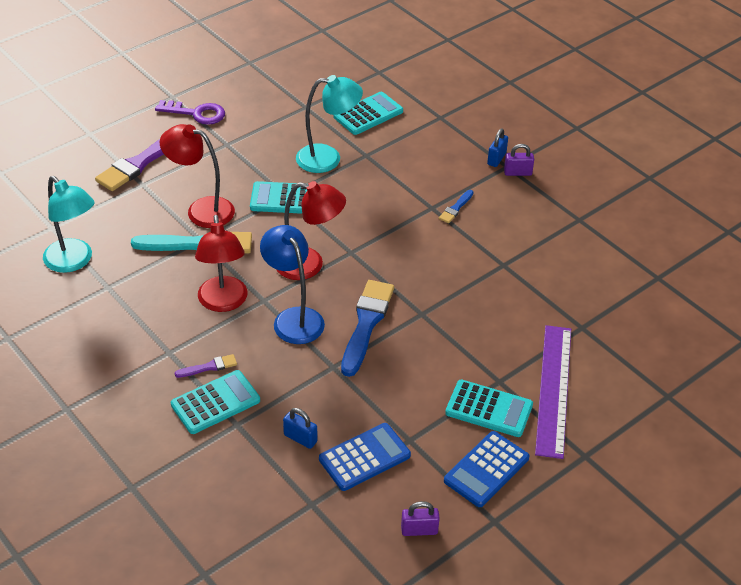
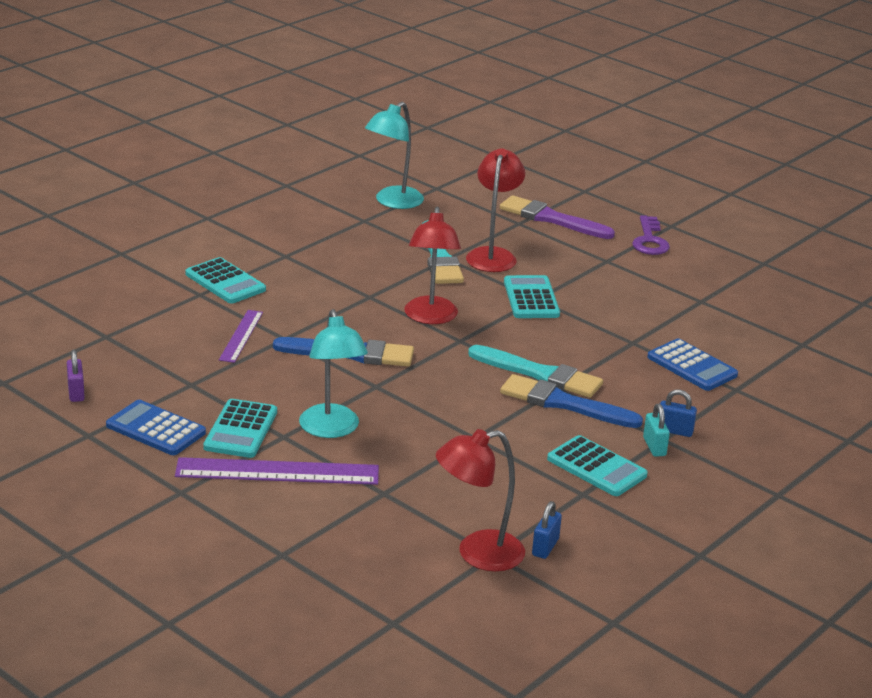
camera: 80 degrees right, 15 degrees down
purple brush [175,354,237,378] -> none
red lamp [195,215,248,312] -> red lamp moved to [436,429,525,571]
blue lamp [260,225,325,344] -> none
blue padlock [283,408,318,449] -> blue padlock moved to [532,501,562,559]
turquoise lamp [296,75,363,173] -> turquoise lamp moved to [299,309,368,438]
blue calculator [319,423,411,491] -> blue calculator moved to [647,338,738,391]
turquoise calculator [334,92,403,135] -> turquoise calculator moved to [547,435,648,496]
blue brush [439,190,474,223] -> blue brush [500,374,643,428], size x2.11
purple padlock [504,144,534,176] -> turquoise padlock [643,404,670,457]
none -> purple ruler [219,310,263,363]
none -> turquoise brush [468,345,603,398]

